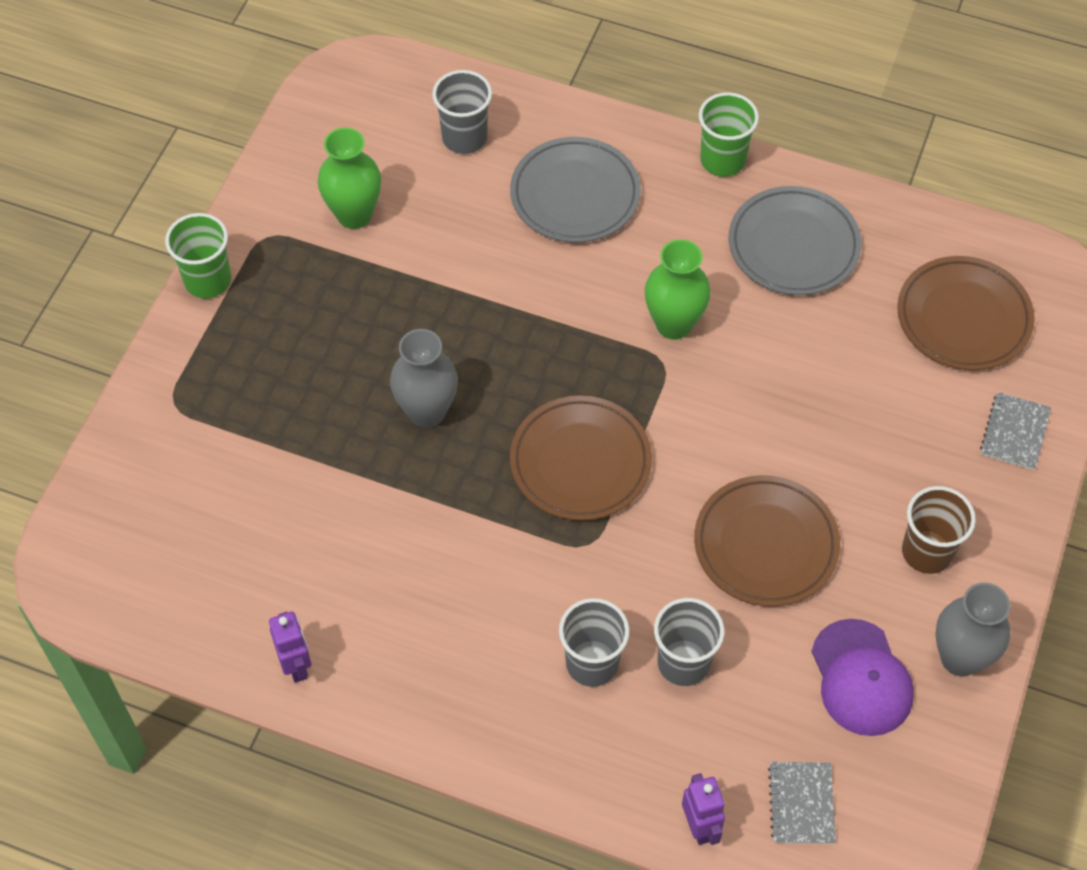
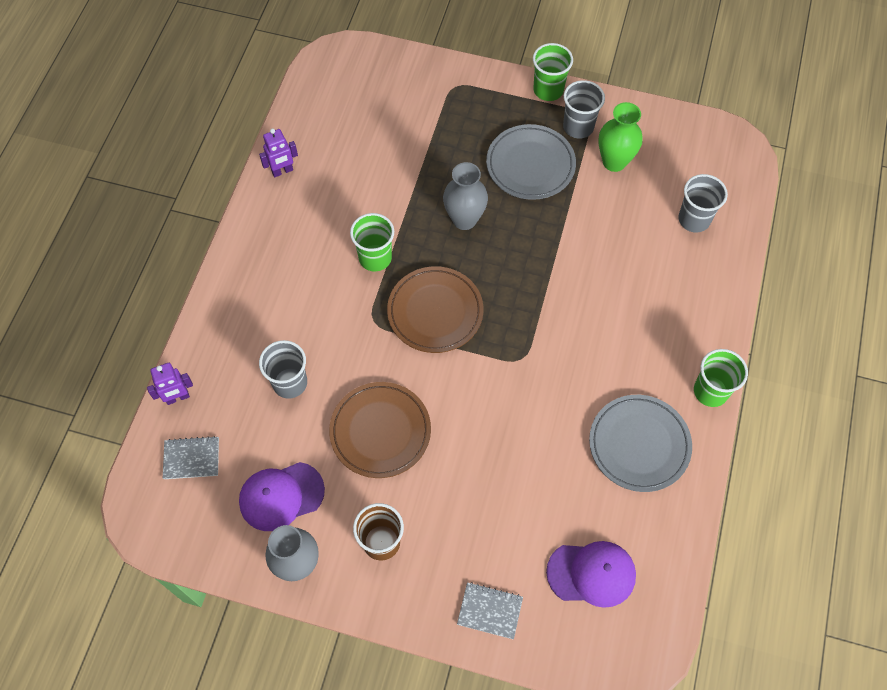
camera: 85 degrees right, 5 degrees up
grey plate [510,137,641,243] -> grey plate moved to [486,124,576,200]
grey cup [559,598,630,687] -> grey cup moved to [563,80,605,138]
green vase [645,239,711,339] -> none
brown plate [897,256,1035,370] -> purple cap [546,541,636,608]
none -> green cup [350,213,394,271]

